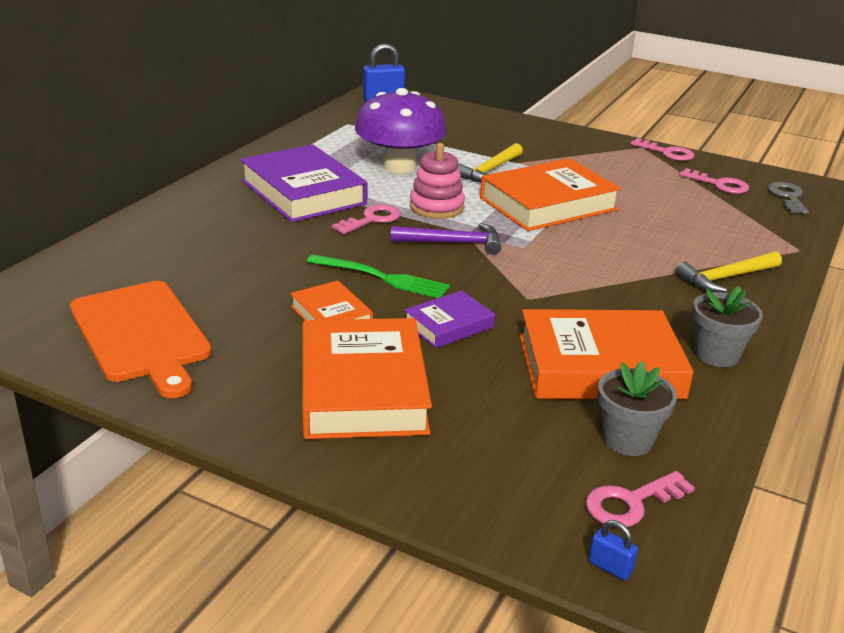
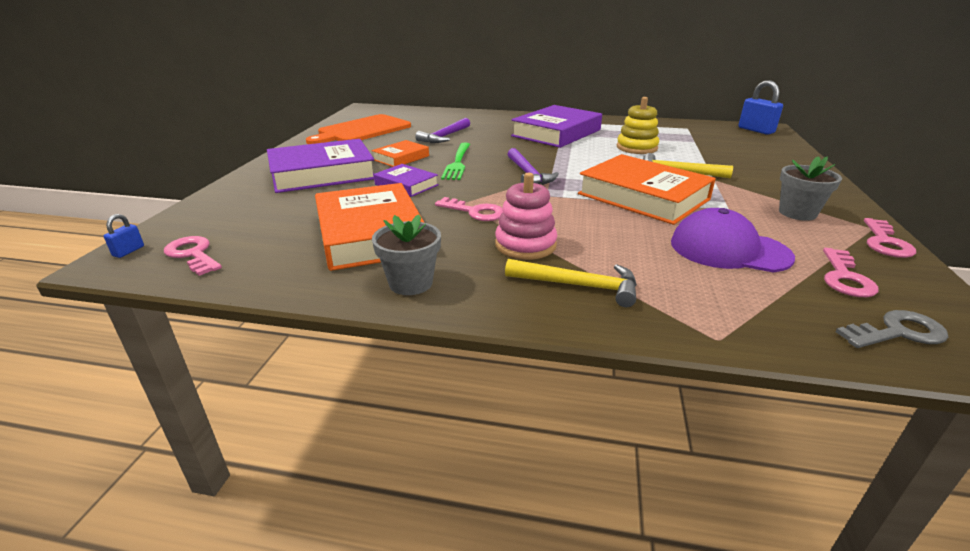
camera: 75 degrees right, 0 degrees up
orange book [302,318,432,439] -> purple book [267,139,374,193]
pink key [332,204,401,234] -> pink key moved to [435,197,503,221]
purple mushroom [355,88,447,173] -> yellow stacking toy [617,97,659,154]
pink stacking toy [410,143,465,219] -> pink stacking toy moved to [495,173,557,260]
grey flower pot [598,361,677,456] -> grey flower pot moved to [779,156,842,221]
yellow hammer [675,251,782,292] -> yellow hammer turned 150 degrees clockwise [505,259,637,307]
none -> purple hammer [415,118,470,143]
none -> purple cap [671,208,795,272]

